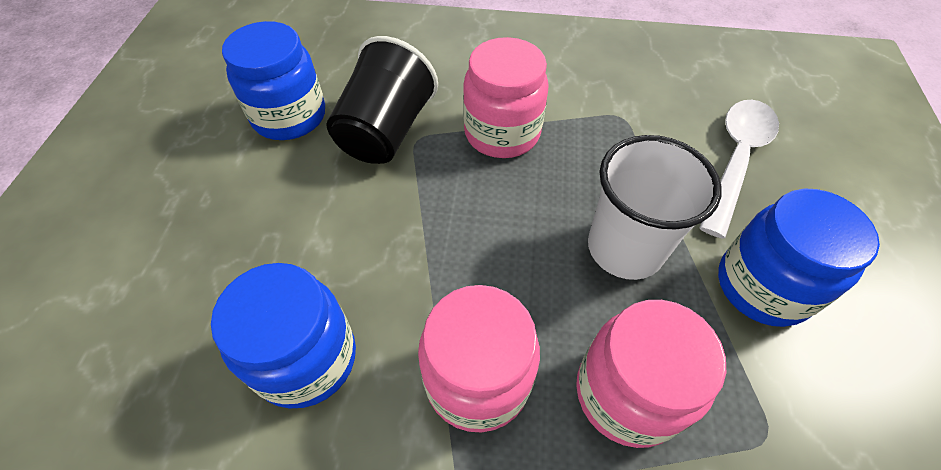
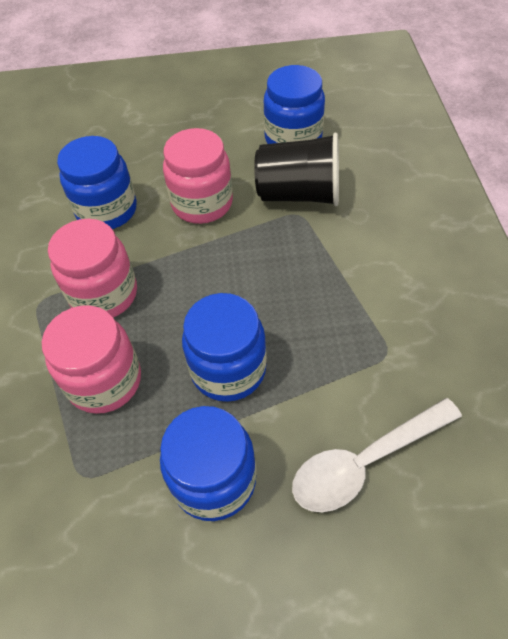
camera: 80 degrees right, 0 degrees up
pink jar [463,37,548,158] -> pink jar moved to [163,128,233,224]
white cup [588,135,722,280] -> blue jar [182,293,267,402]
white spoon [699,100,779,238] -> white spoon turned 135 degrees clockwise [292,398,462,512]

